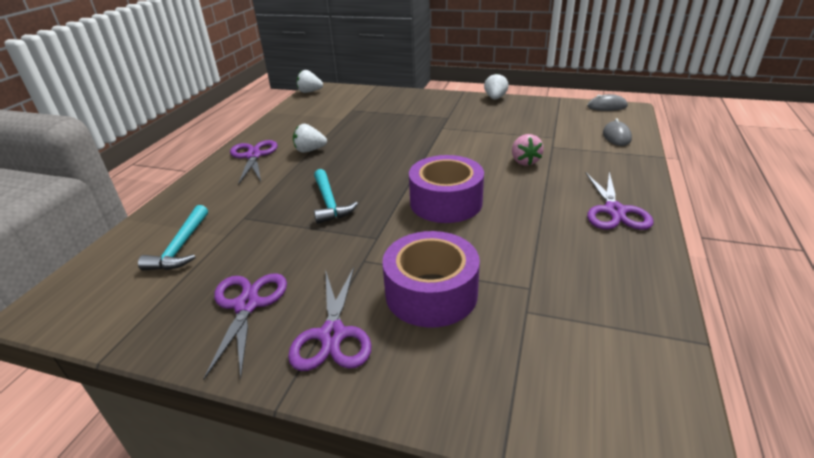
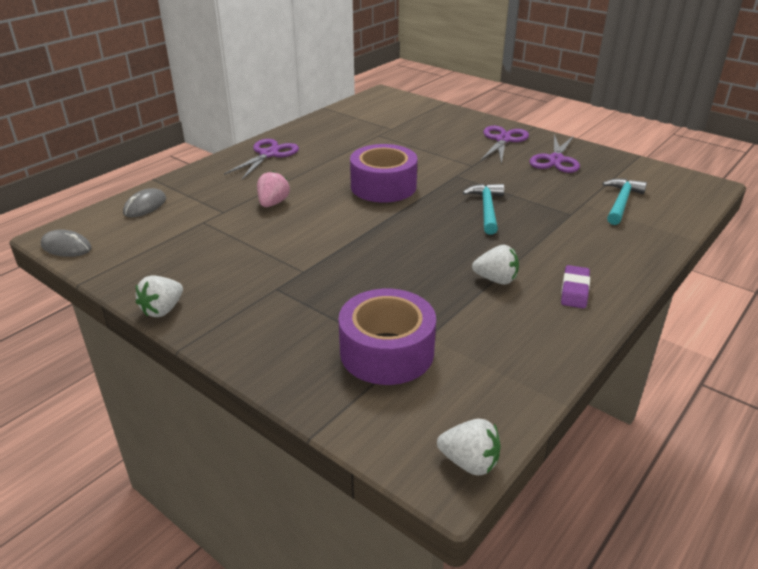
camera: 160 degrees left, 0 degrees up
purple scissors [230,140,277,185] -> purple eraser [561,265,590,309]
purple tape [382,231,480,328] -> purple tape moved to [339,289,436,385]

